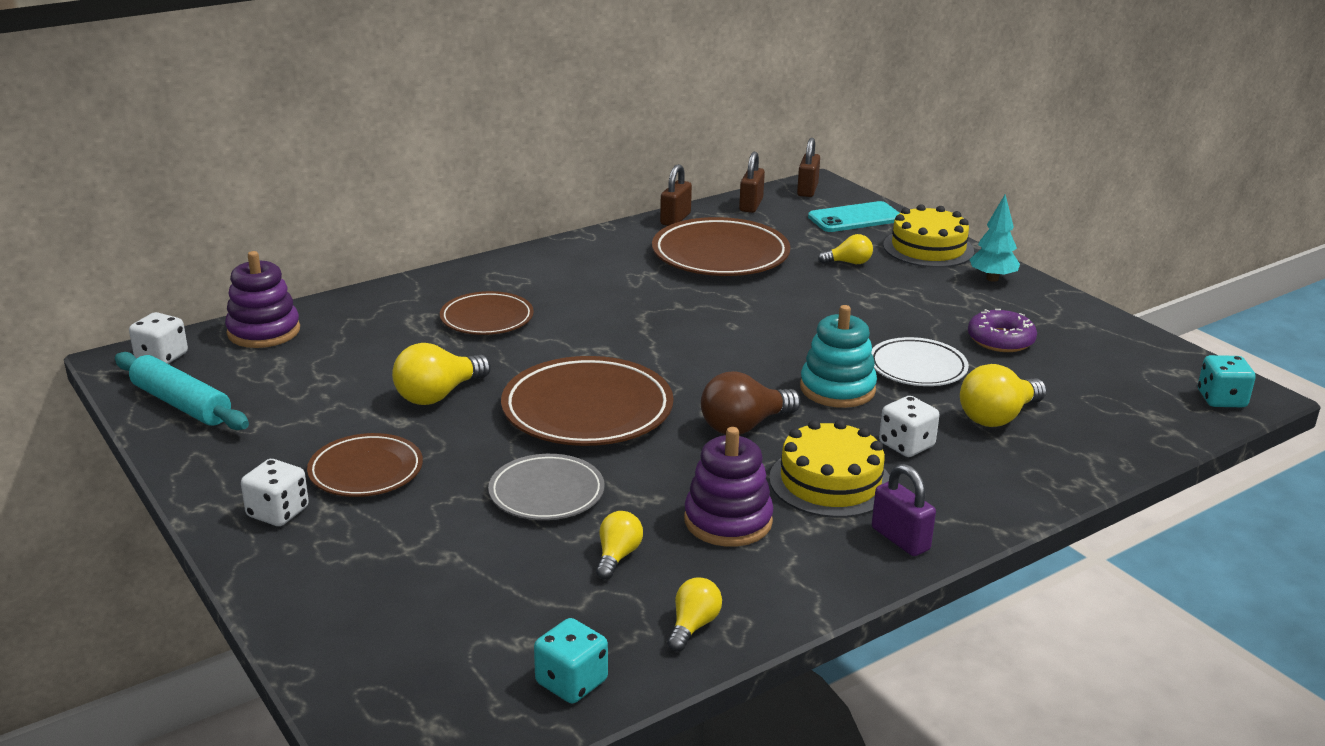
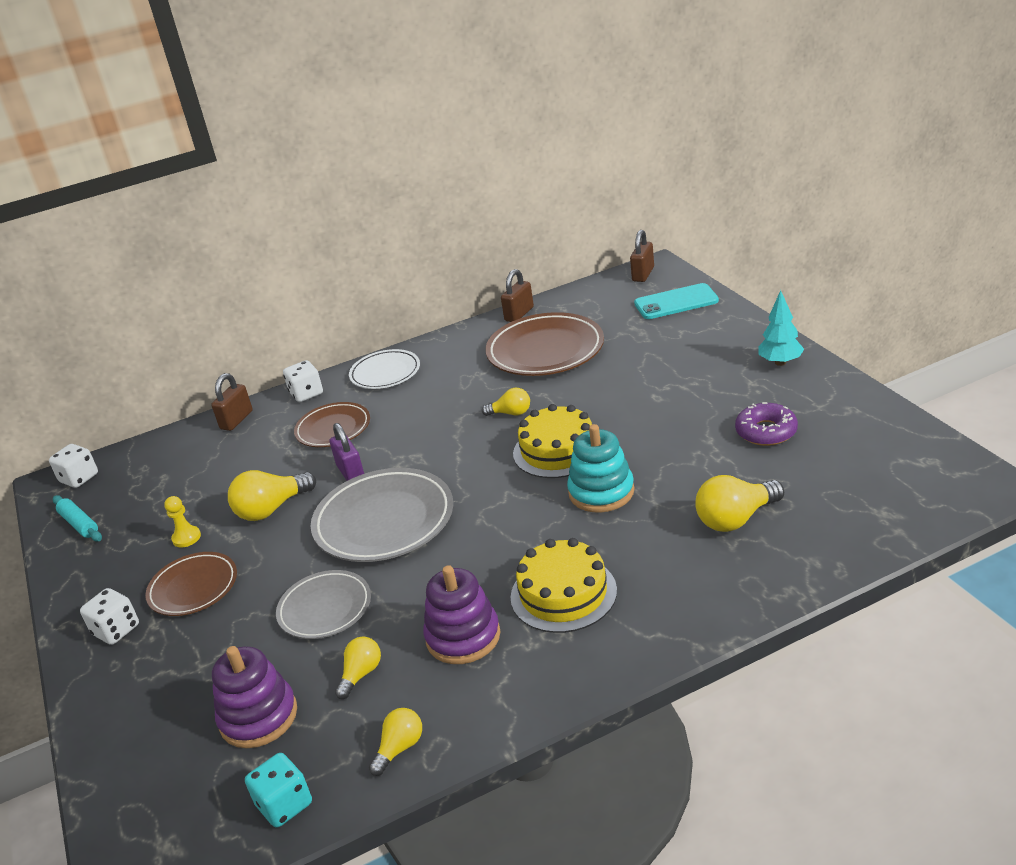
camera: 15 degrees right, 5 degrees up
turquoise rolling pin [115,352,249,430] -> turquoise rolling pin [53,495,102,542], size x0.64
purple stacking toy [225,251,300,348] -> purple stacking toy moved to [212,646,297,748]
brown plate [501,356,673,446] -> grey plate [311,468,453,562]
brown light bulb [701,371,801,435] -> none
brown padlock [739,152,765,213] -> brown padlock moved to [211,373,253,431]
yellow light bulb [818,234,873,264] -> yellow light bulb moved to [482,388,530,416]
white plate [871,337,969,386] -> white plate moved to [349,349,420,389]
purple padlock [872,464,936,556] -> purple padlock moved to [330,423,364,481]
white dice [879,396,939,457] -> white dice moved to [283,360,323,402]
yellow cake [883,204,974,268] -> yellow cake moved to [513,404,592,478]
turquoise dice [1198,355,1256,407] -> none
none -> yellow pawn [164,496,201,547]

